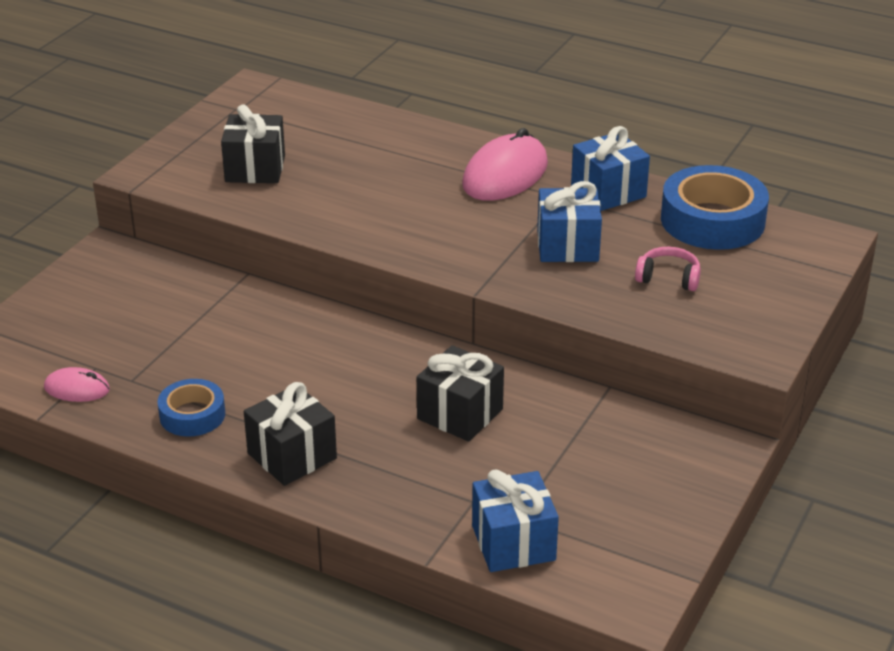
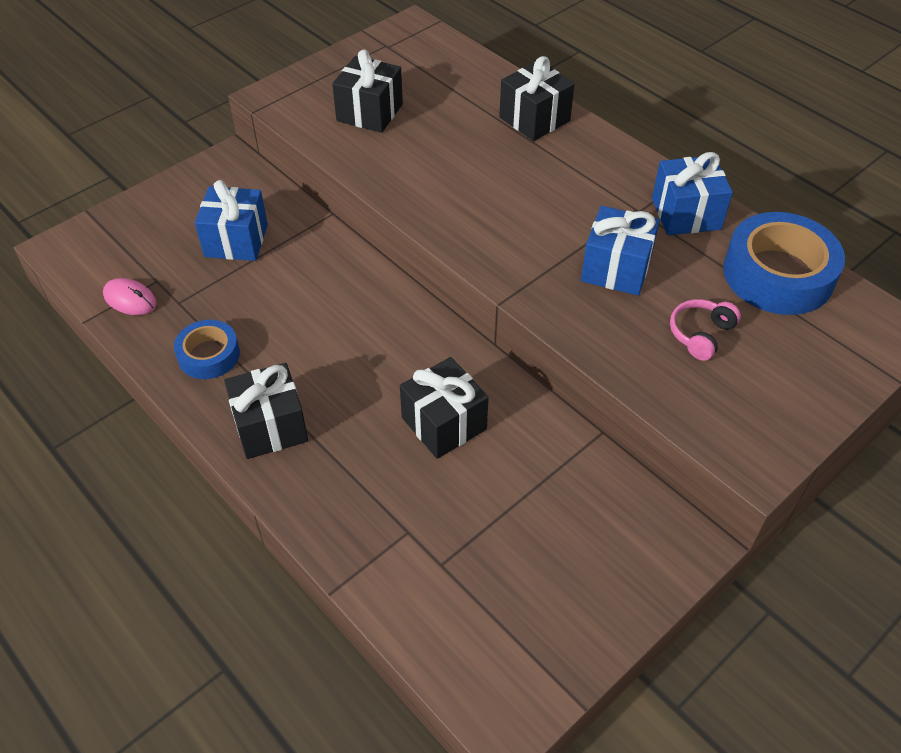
camera: 20 degrees right, 15 degrees up
pink mouse [462,128,548,201] -> none
blue gift [472,470,559,572] -> blue gift moved to [195,180,268,261]
pink headphones [635,247,701,291] -> pink headphones turned 90 degrees counterclockwise [670,299,741,361]
none -> black gift [499,56,575,141]

